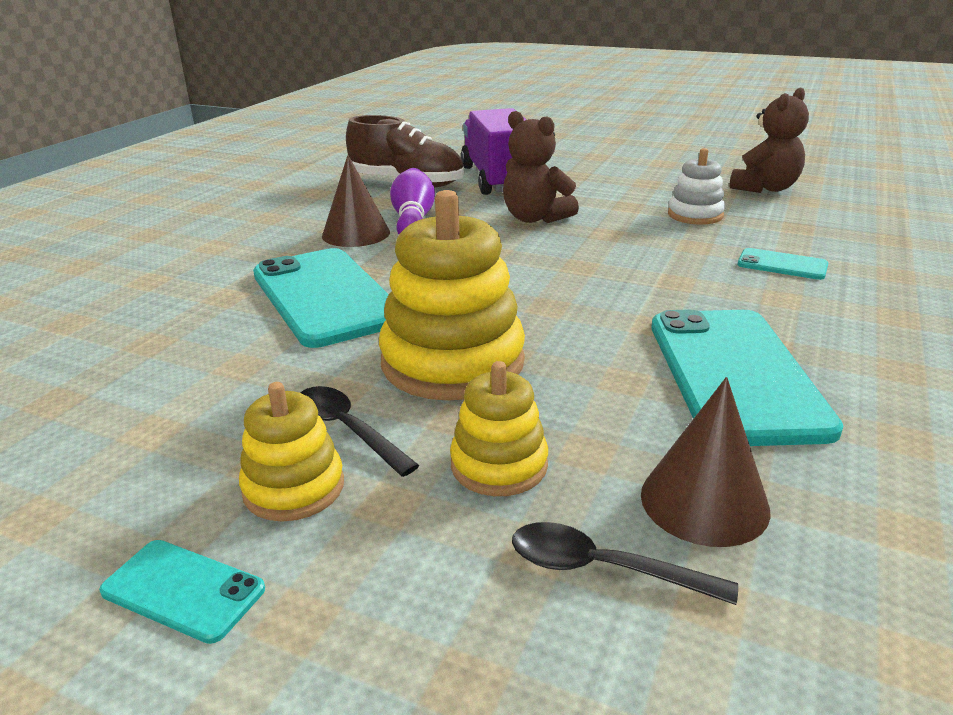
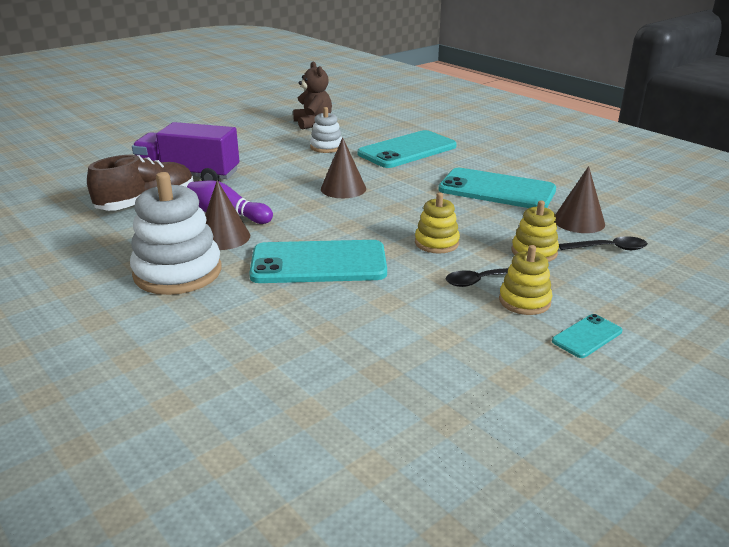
camera: 65 degrees left, 0 degrees up
yellow stacking toy [379,190,525,401] -> yellow stacking toy [415,192,460,254], size x0.55
brown teddy bear [503,111,579,223] -> none
black spoon [512,522,738,605] -> black spoon turned 135 degrees counterclockwise [559,236,647,250]
turquoise phone [737,248,828,280] -> turquoise phone [357,130,457,168], size x2.19
none -> white stacking toy [130,172,222,295]
none -> brown cone [321,137,366,198]

